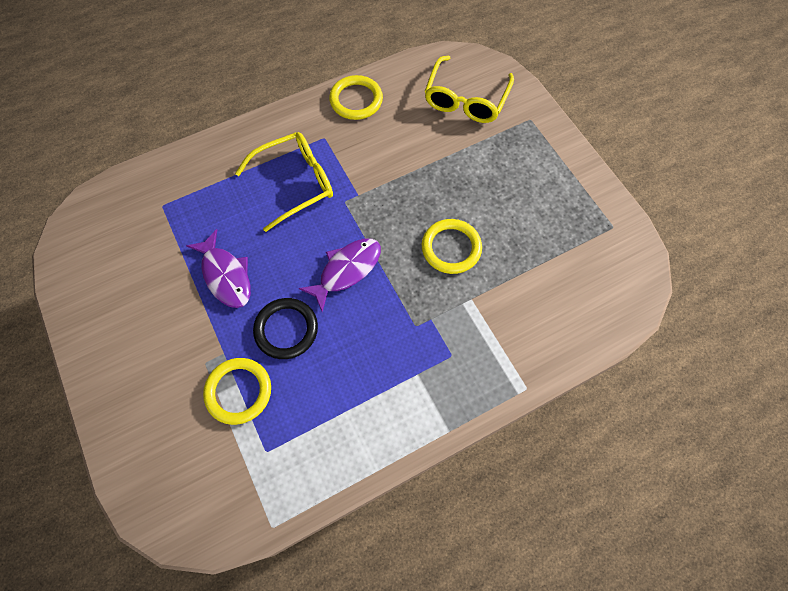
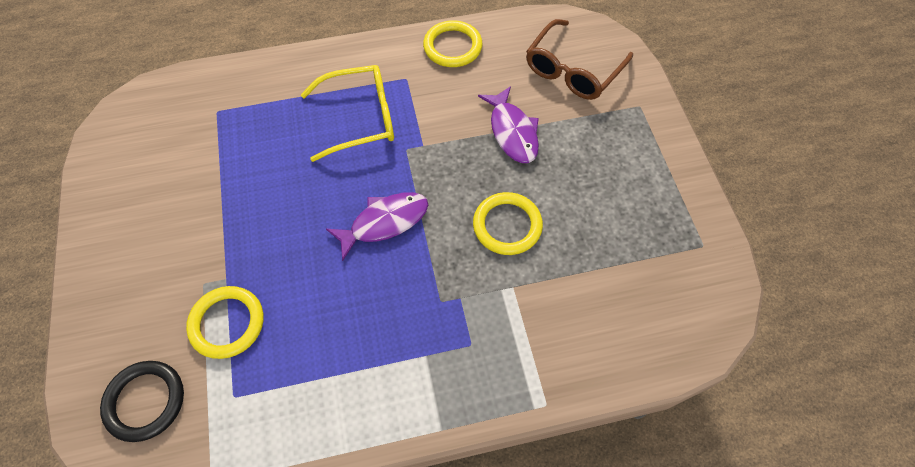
camera: 15 degrees right, 5 degrees down
purple fish [186,229,251,308] -> purple fish moved to [478,86,539,163]
black ring [253,298,318,359] -> black ring moved to [100,361,184,442]
yellow glasses [424,56,514,123] -> brown glasses [526,19,633,100]

